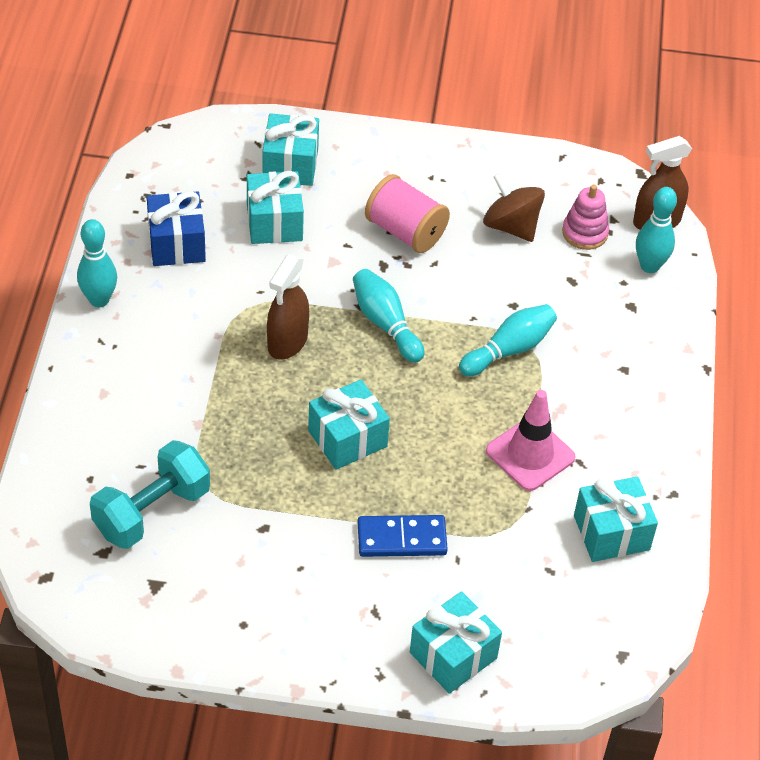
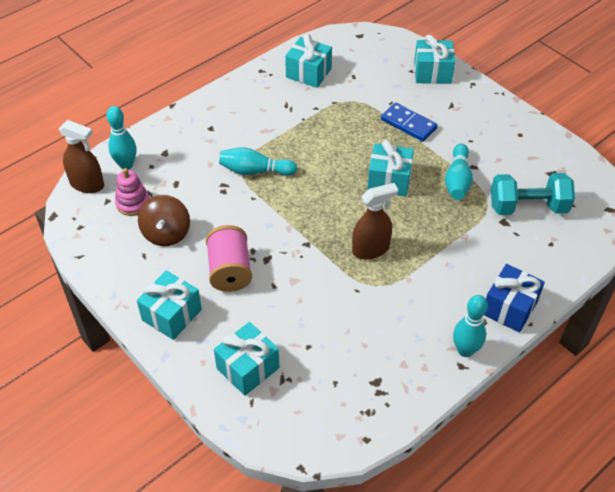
camera: 135 degrees left, 0 degrees up
blue gift [147,191,206,266] -> blue gift moved to [484,264,545,333]
turquoise gift [247,171,304,244] -> turquoise gift moved to [137,270,202,340]
turquoise bowling pin [353,269,424,363] -> turquoise bowling pin moved to [445,143,473,200]
pink traffic cone [486,390,576,491] -> none

